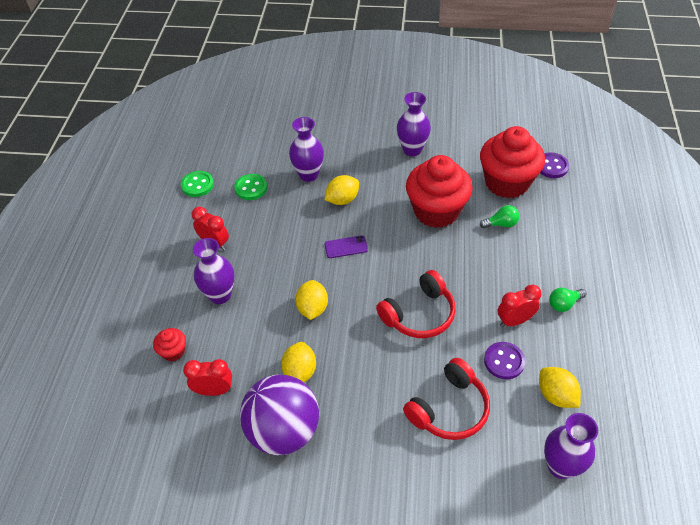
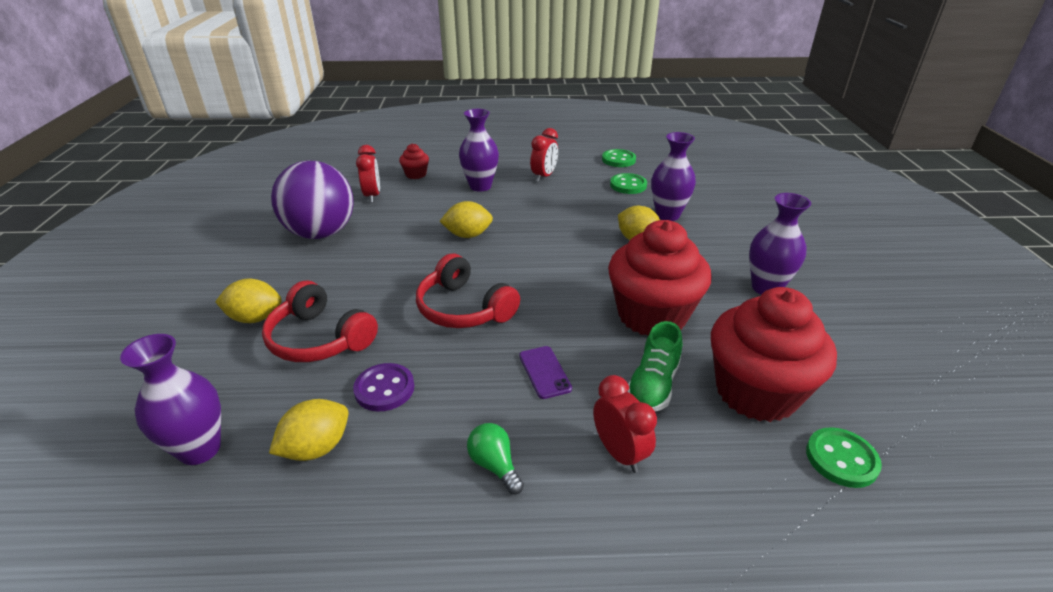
camera: 80 degrees right, 15 degrees down
yellow lemon [281,342,316,382] -> yellow lemon moved to [215,278,282,323]
purple phone [325,235,368,258] -> purple phone moved to [519,346,572,399]
green light bulb [480,205,520,228] -> green shoe [627,321,682,411]
red clock [497,285,542,327] -> red clock moved to [593,375,657,473]
purple button [540,153,569,178] -> green button [806,427,882,488]

